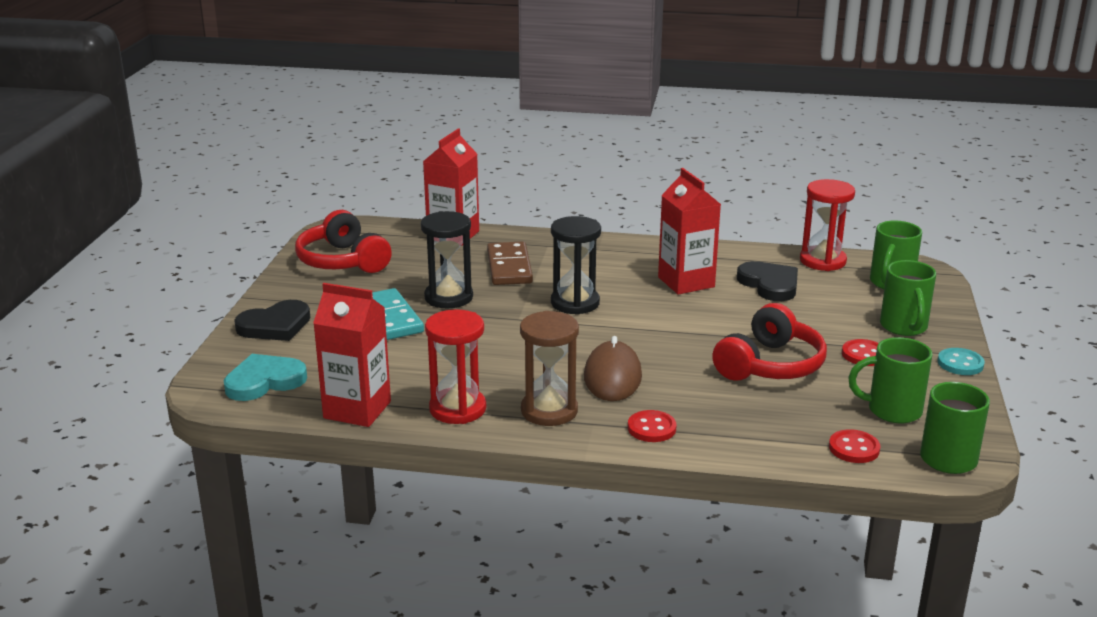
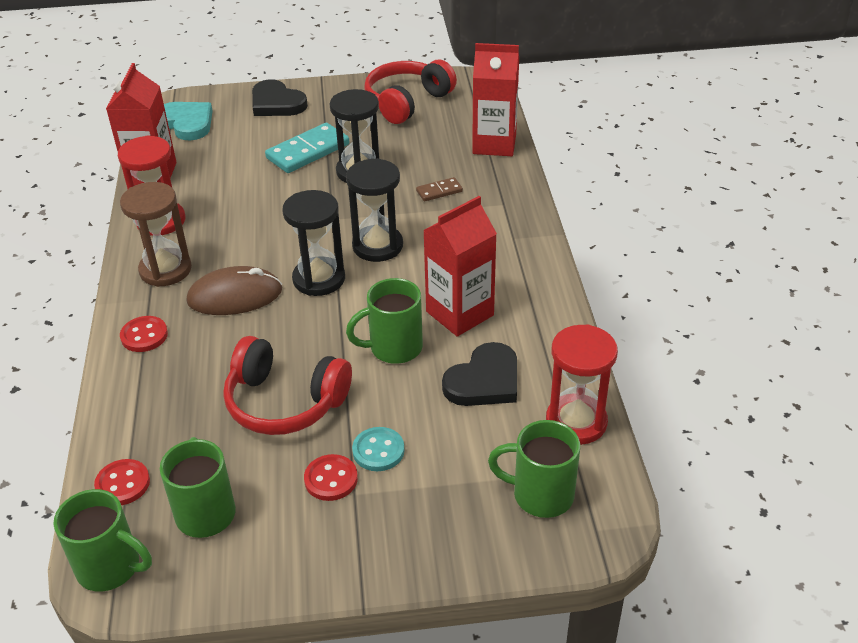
camera: 75 degrees right, 15 degrees up
brown domino [487,242,533,285] -> brown domino [416,177,463,201], size x0.52
green mug [880,260,936,336] -> green mug moved to [346,278,423,364]
turquoise button [937,348,985,375] -> turquoise button moved to [352,427,405,471]
none -> black hourglass [282,190,345,296]

